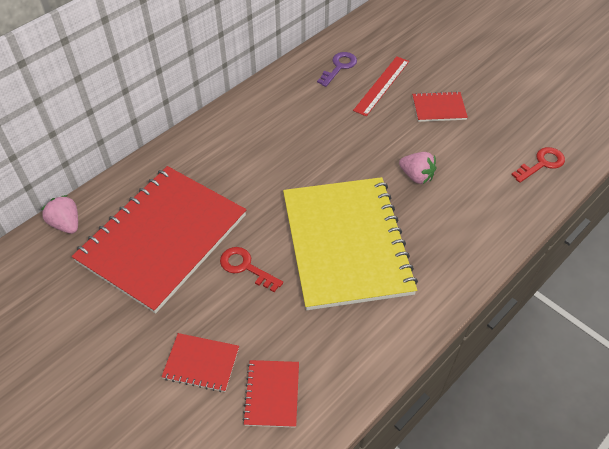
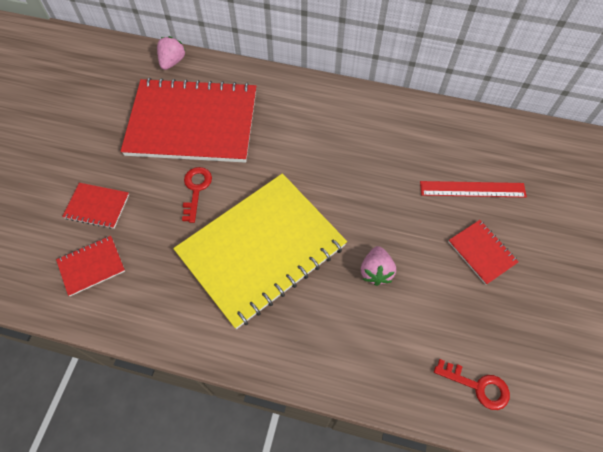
camera: 60 degrees right, 10 degrees up
red notebook [162,333,239,392] -> red notebook turned 60 degrees counterclockwise [62,183,129,229]
purple key [317,52,357,87] -> none

